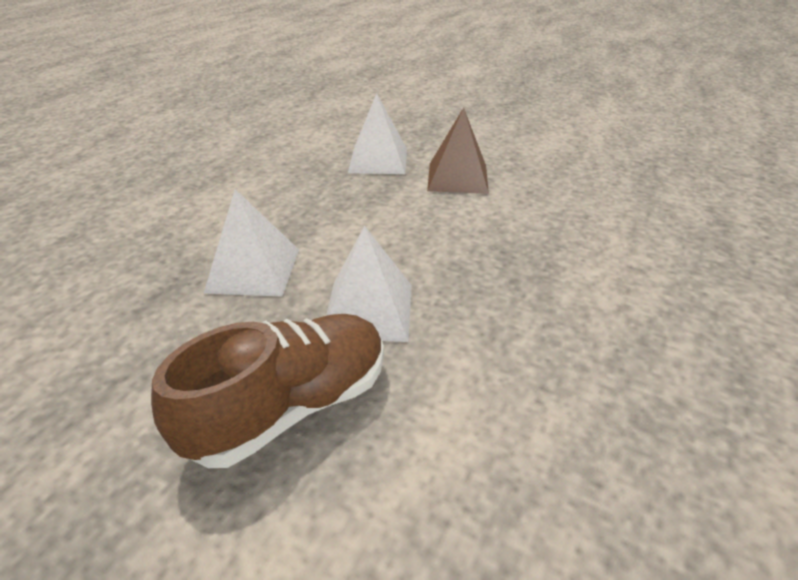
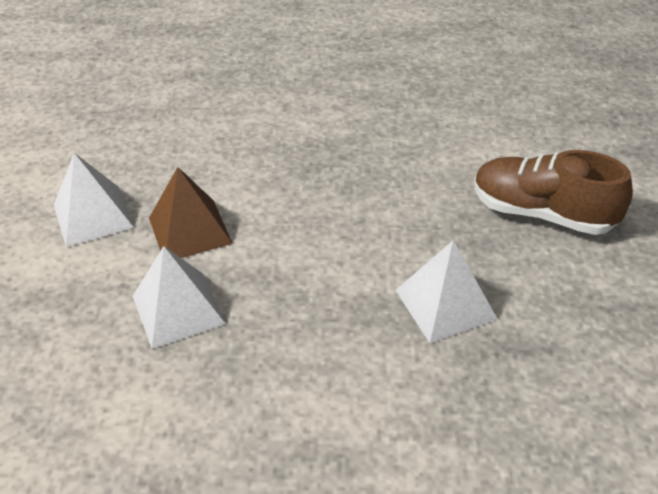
camera: 115 degrees left, 5 degrees up
white pyramid [326,225,412,342] -> white pyramid moved to [54,153,134,247]

